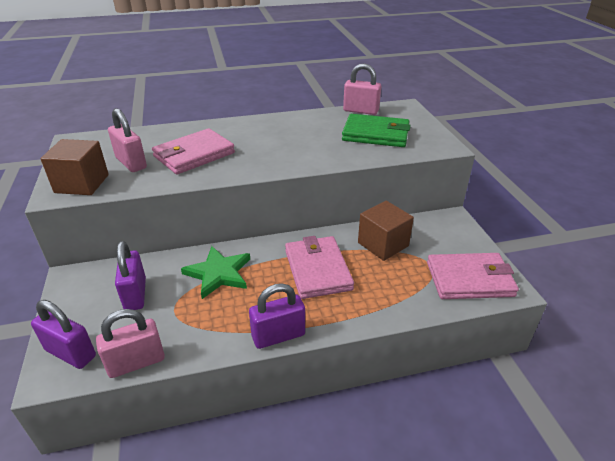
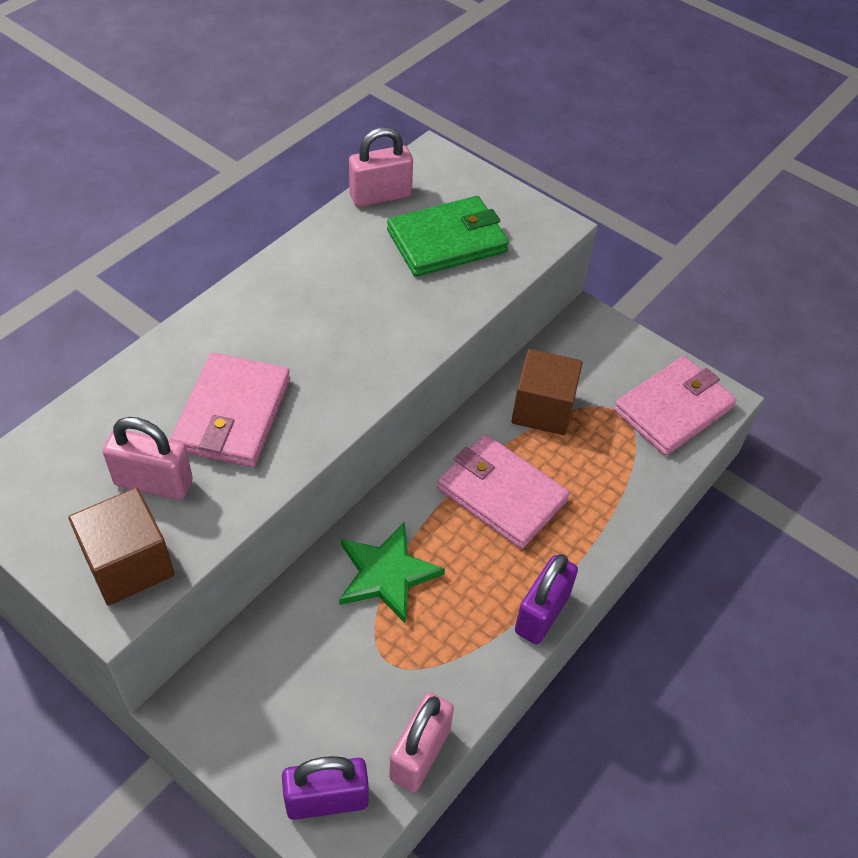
camera: 40 degrees left, 15 degrees up
purple padlock [115,241,146,310] -> none

